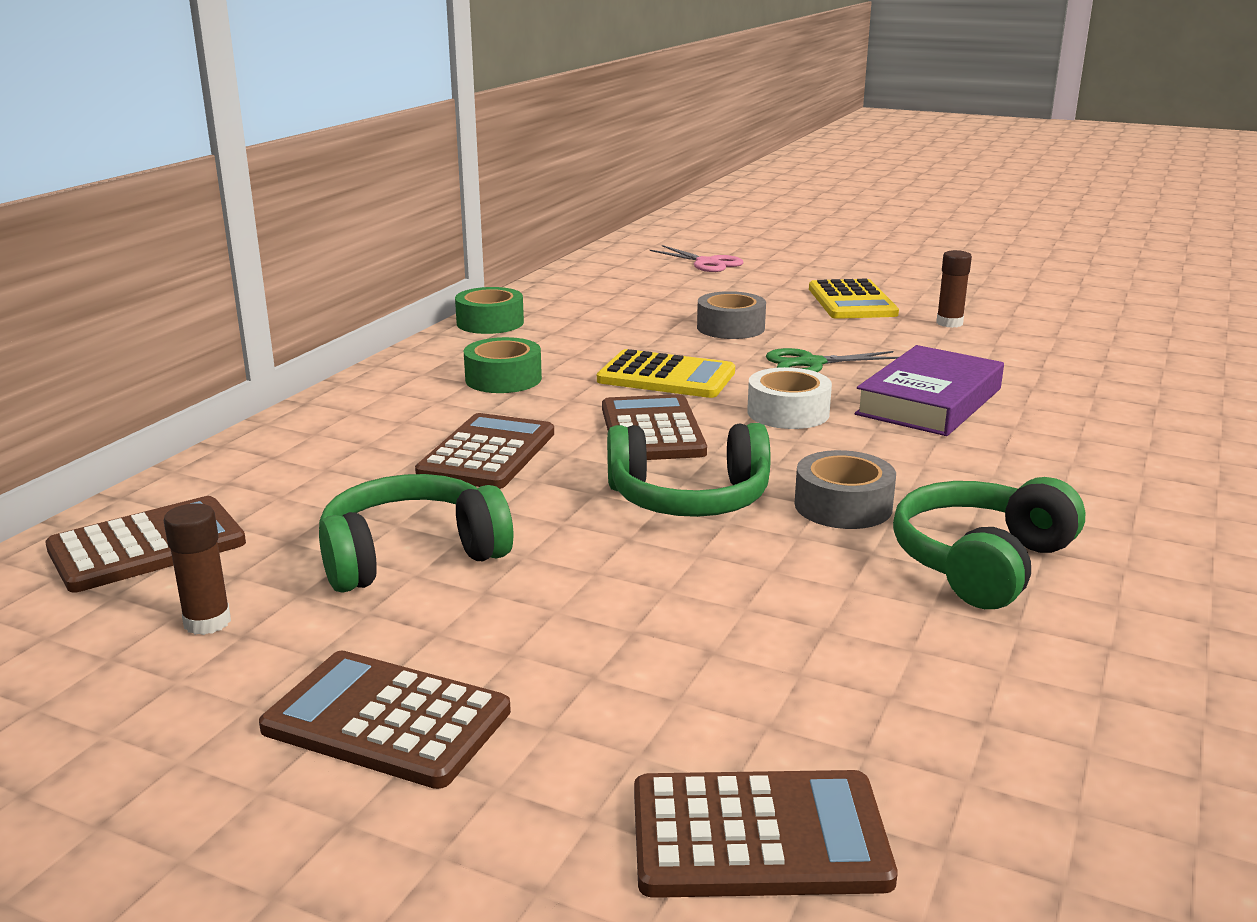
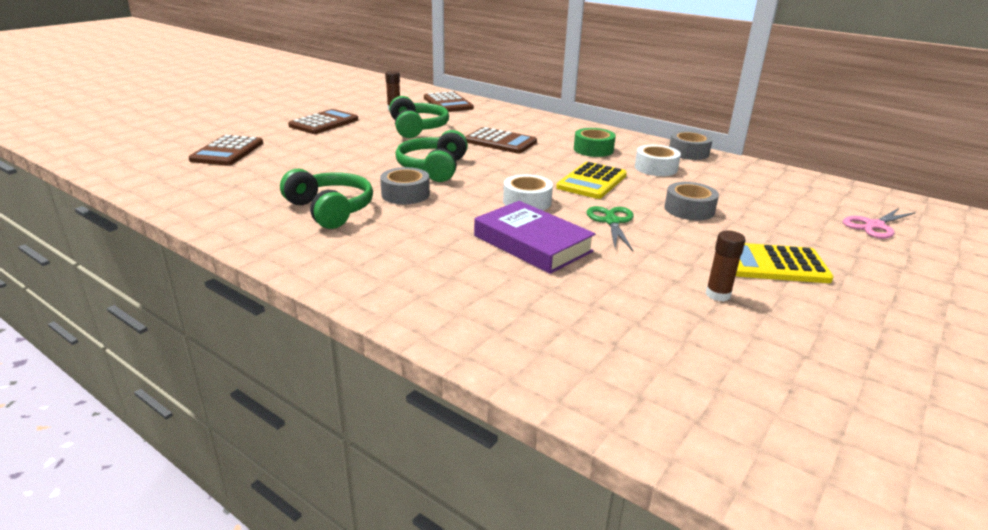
camera: 100 degrees right, 5 degrees up
green tape [455,287,524,334] -> grey tape [669,131,713,160]
brown calculator [602,394,707,460] -> none
none -> white tape [635,145,681,176]

